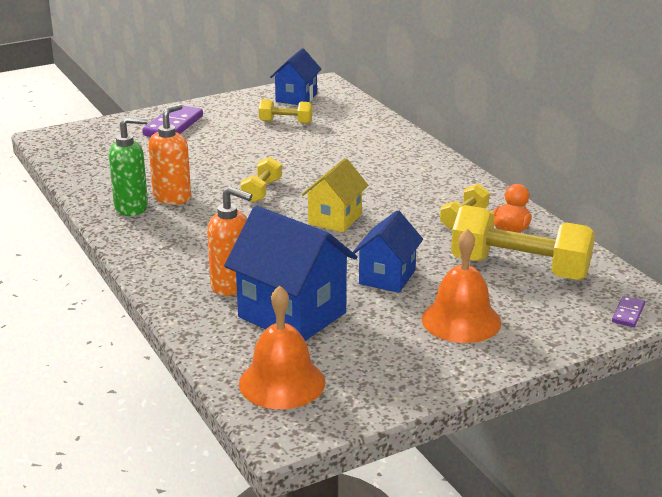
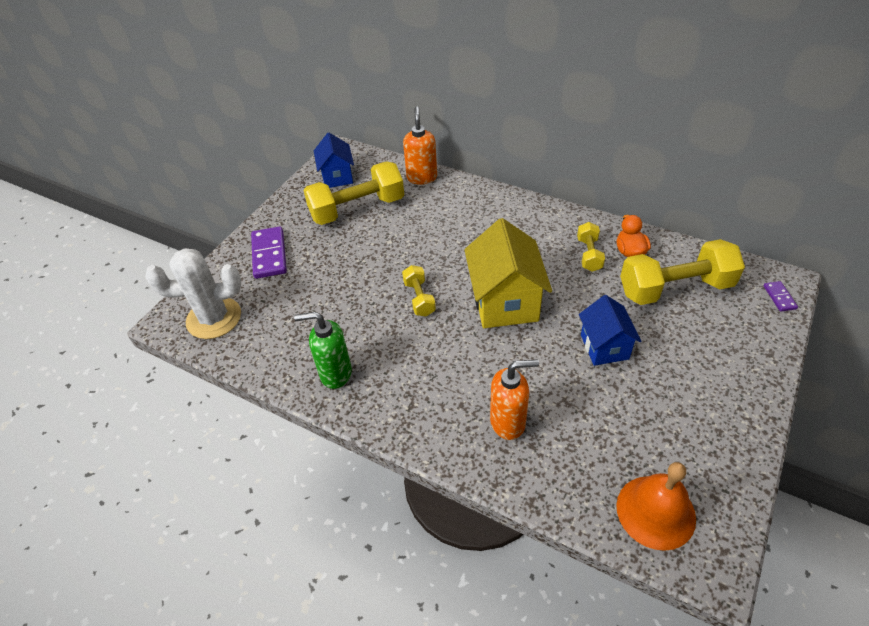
camera: 30 degrees left, 20 degrees up
green soap dispenser [109,117,148,216] -> green soap dispenser turned 135 degrees counterclockwise [294,312,352,389]
orange soap dispenser [148,103,191,205] -> orange soap dispenser moved to [403,107,437,185]
blue house [224,205,357,341] -> none
yellow dumbbell [259,99,313,124] -> yellow dumbbell [303,161,404,225], size x1.99
yellow house [302,158,368,232] -> yellow house [464,218,552,328], size x1.62
orange bell [422,229,501,343] -> none
none -> white cactus [145,248,241,339]

